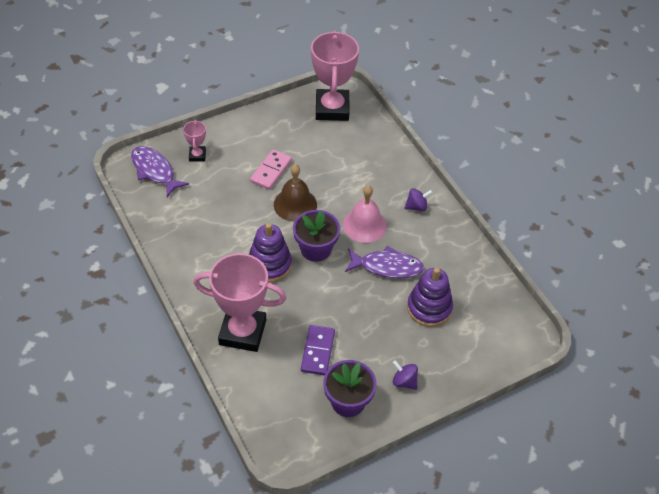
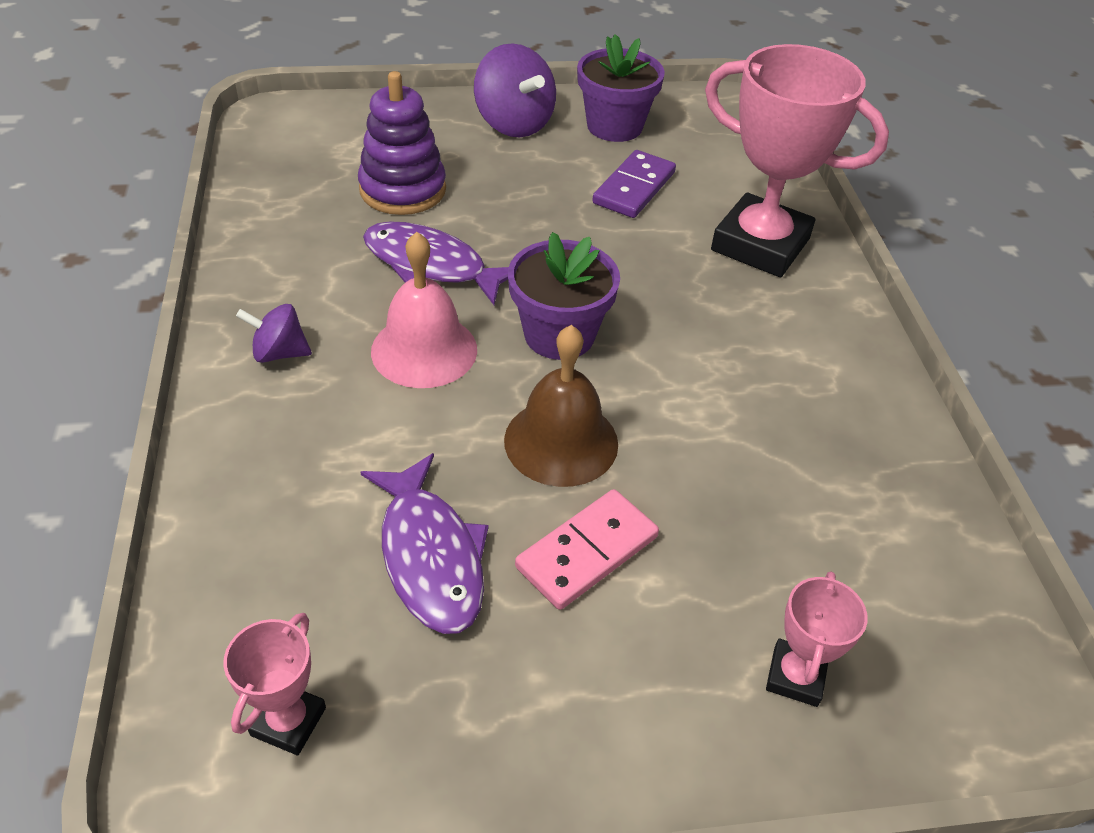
camera: 160 degrees left, 5 degrees down
purple fish [131,146,189,197] -> purple fish moved to [361,453,489,634]
purple stacking toy [249,223,292,282] -> none
pink trophy [311,30,359,121] -> pink trophy [223,613,326,755], size x0.46
purple spinning top [393,360,418,390] -> purple spinning top [474,43,556,137], size x1.76

